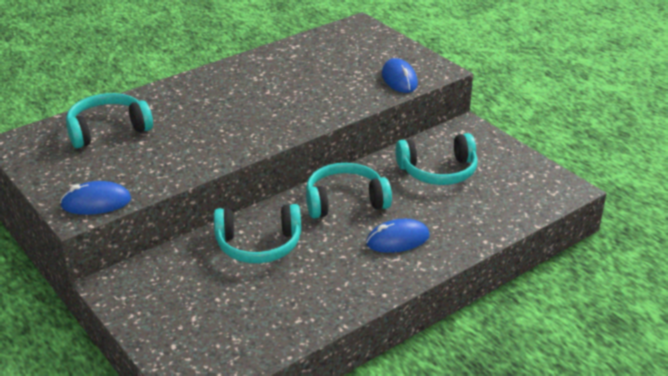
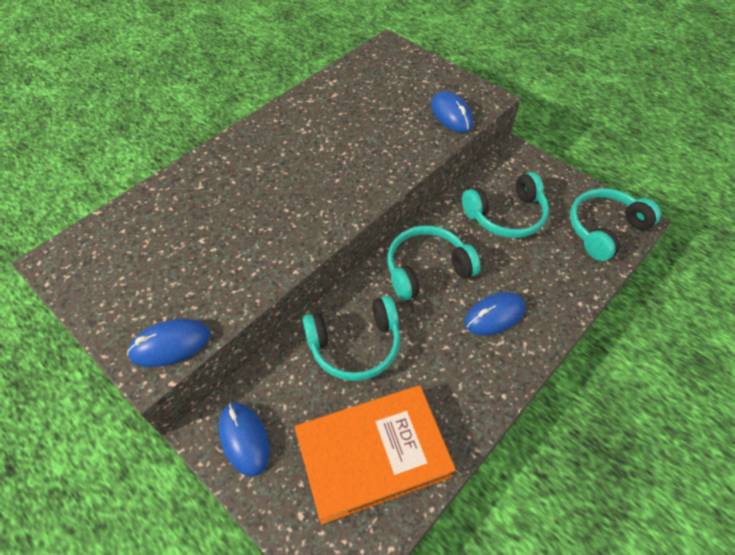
camera: 10 degrees left, 20 degrees up
turquoise headphones [66,93,153,148] -> turquoise headphones moved to [570,188,661,261]
none -> blue mouse [219,403,270,477]
none -> orange book [295,385,456,524]

